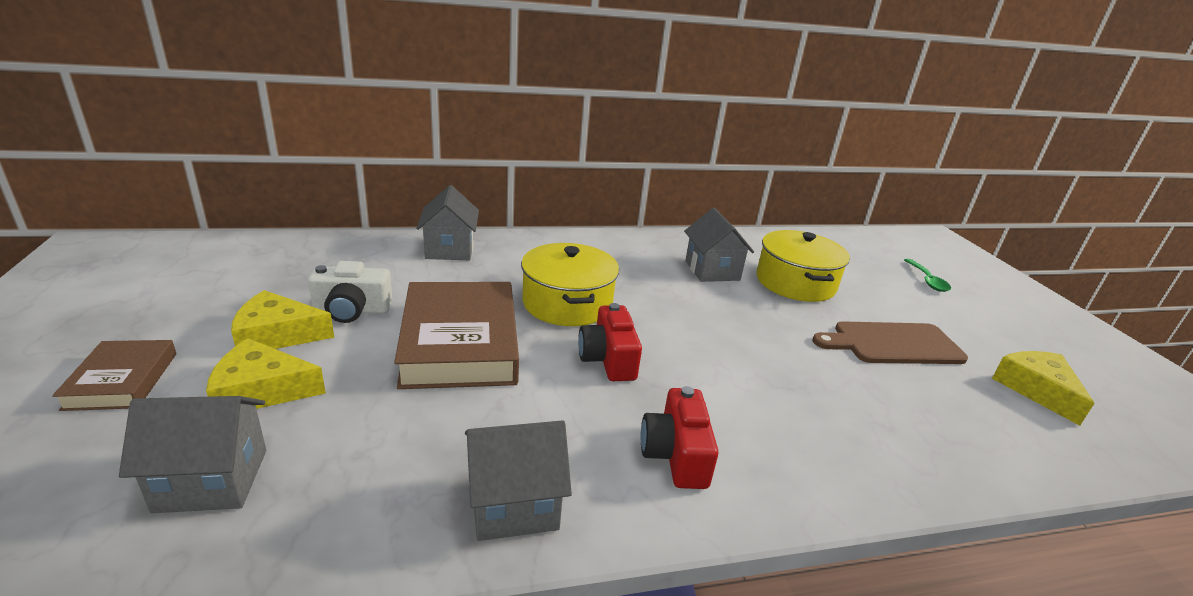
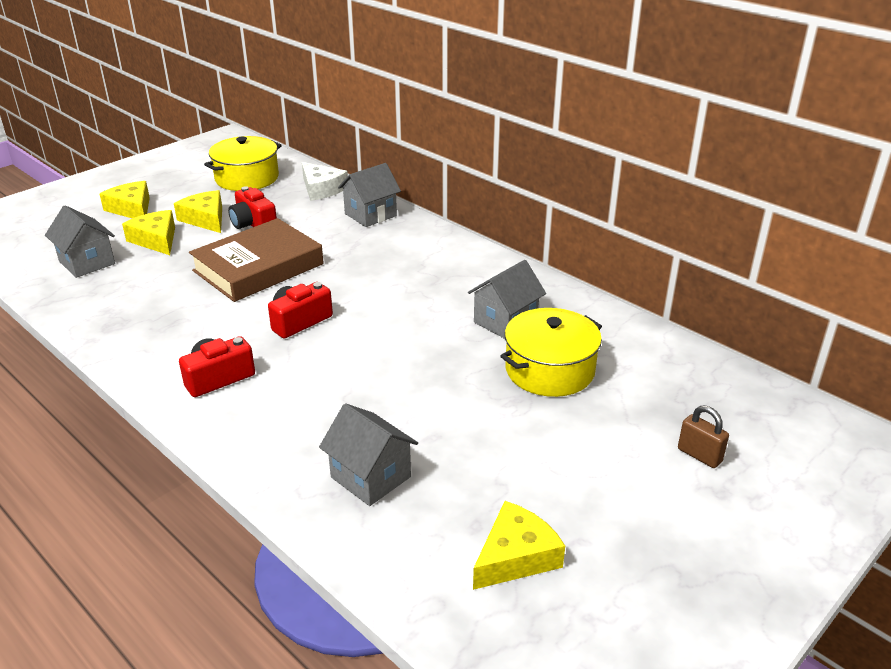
camera: 60 degrees right, 5 degrees up
brown book [52,340,176,411] -> yellow cheese [100,181,150,219]
white camera [308,261,392,323] -> red camera [228,186,277,229]
grey house [465,420,572,541] -> grey house moved to [319,403,418,506]
yellow pot [521,243,619,326] -> yellow pot moved to [204,136,282,191]
brown cutting board [812,321,968,364] -> none
green spoon [904,259,951,292] -> brown padlock [678,405,729,468]
none -> white cheese [302,162,348,201]

